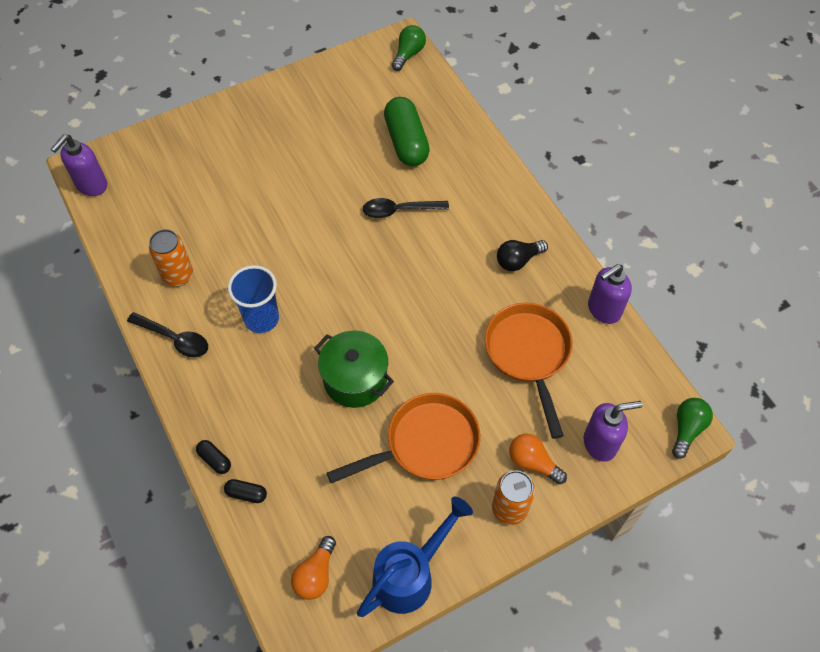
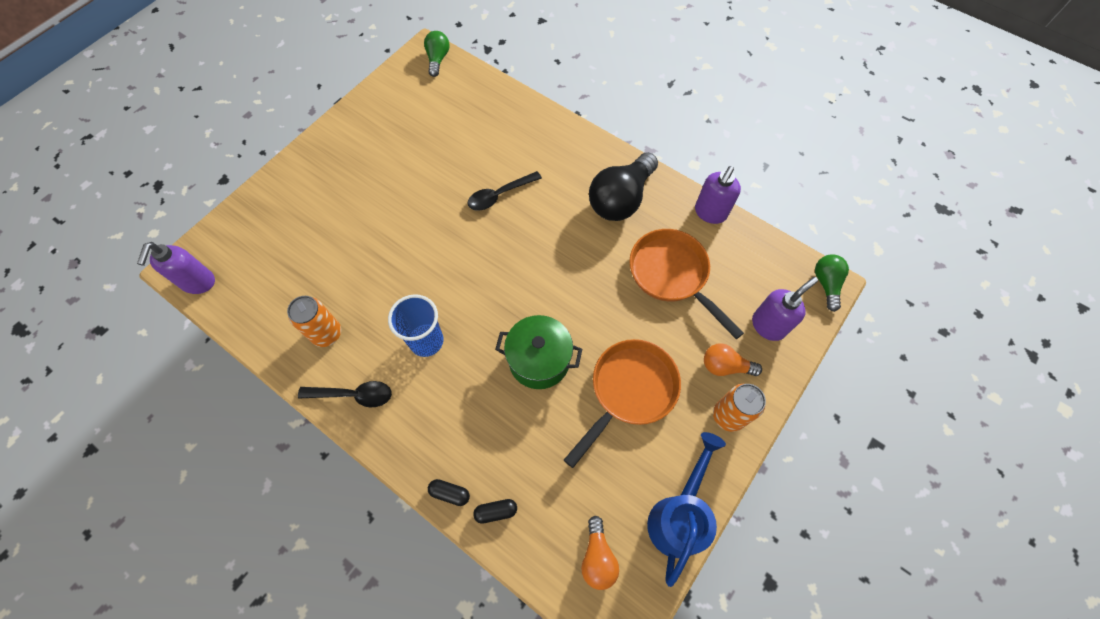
camera: 25 degrees left, 5 degrees up
green capsule [384,97,430,166] -> none
black light bulb [497,240,548,271] -> black light bulb [589,152,658,221], size x1.83

